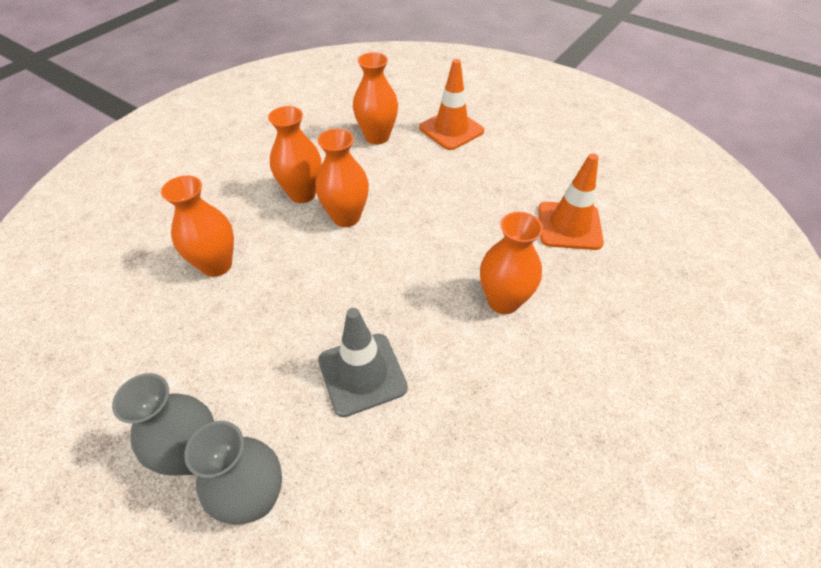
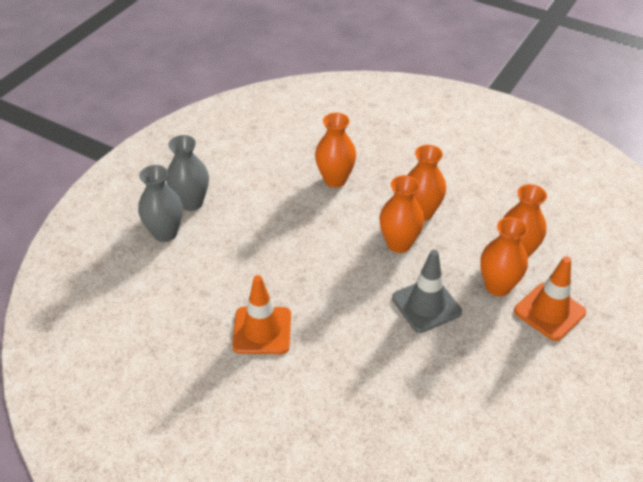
camera: 85 degrees right, 5 degrees down
grey traffic cone [318,308,408,417] -> grey traffic cone moved to [392,250,462,333]
orange vase [480,212,543,314] -> orange vase moved to [480,217,528,296]
orange traffic cone [538,153,604,250] -> orange traffic cone moved to [232,275,291,354]

